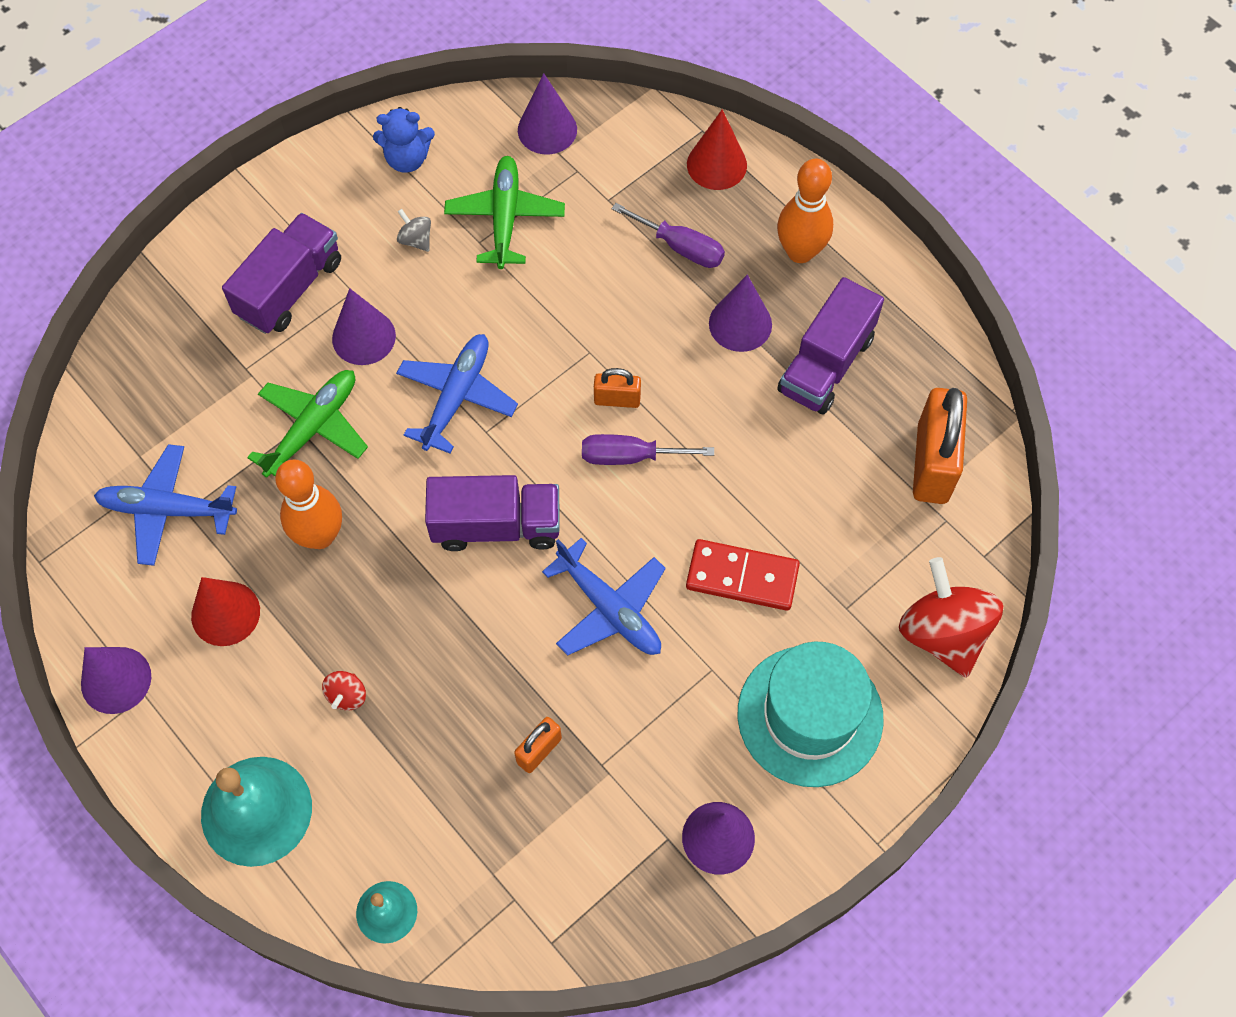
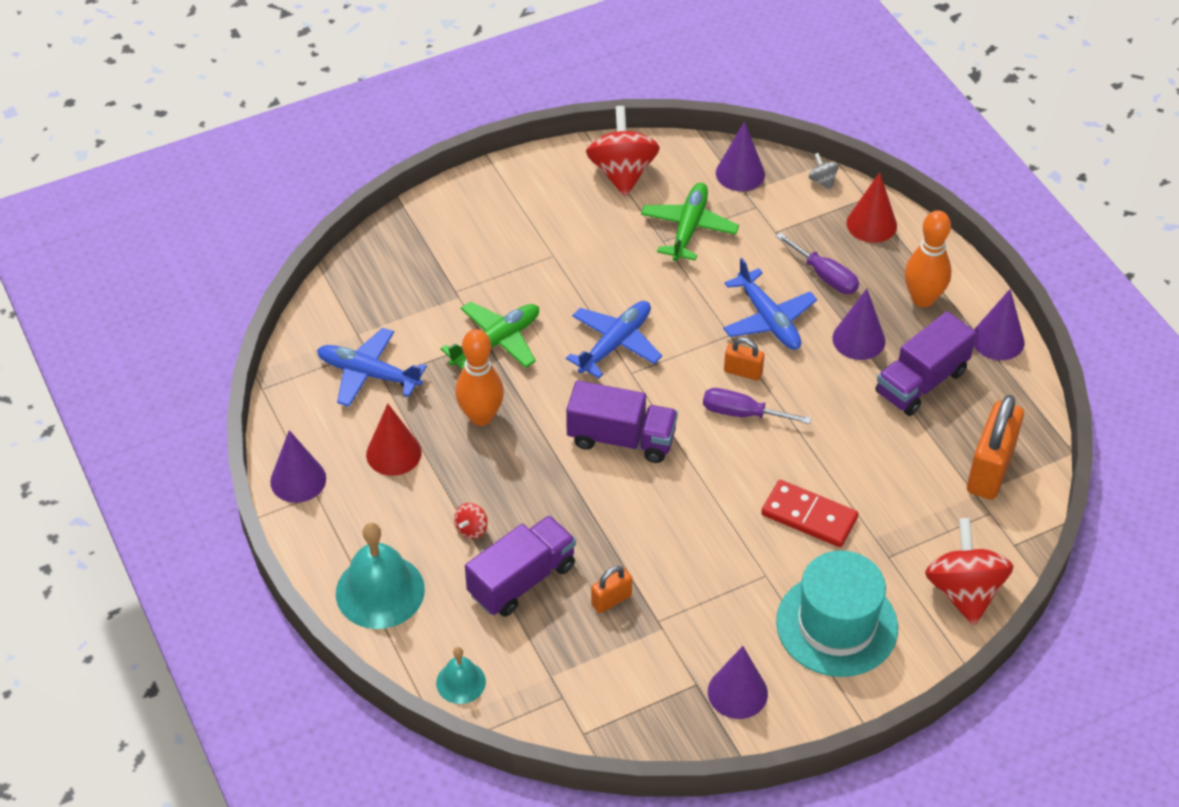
camera: 15 degrees right, 15 degrees down
purple truck [222,213,341,334] -> purple truck moved to [465,515,576,617]
purple cone [332,288,396,365] -> purple cone moved to [974,289,1025,360]
blue teddy bear [373,107,435,173] -> red spinning top [586,106,660,197]
grey spinning top [397,209,431,252] -> grey spinning top moved to [808,153,839,190]
blue plane [542,538,666,656] -> blue plane moved to [723,258,817,350]

